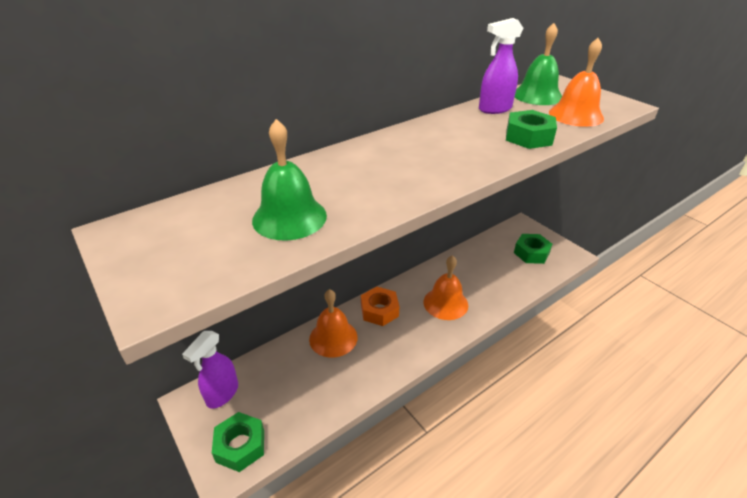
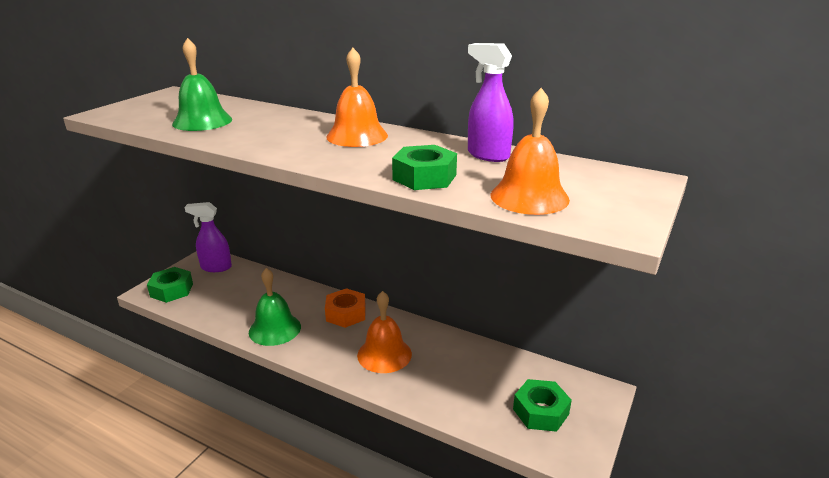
camera: 65 degrees right, 10 degrees down
orange bell [309,289,358,358] -> orange bell moved to [326,48,388,147]
green bell [515,23,562,105] -> green bell moved to [249,268,301,346]

